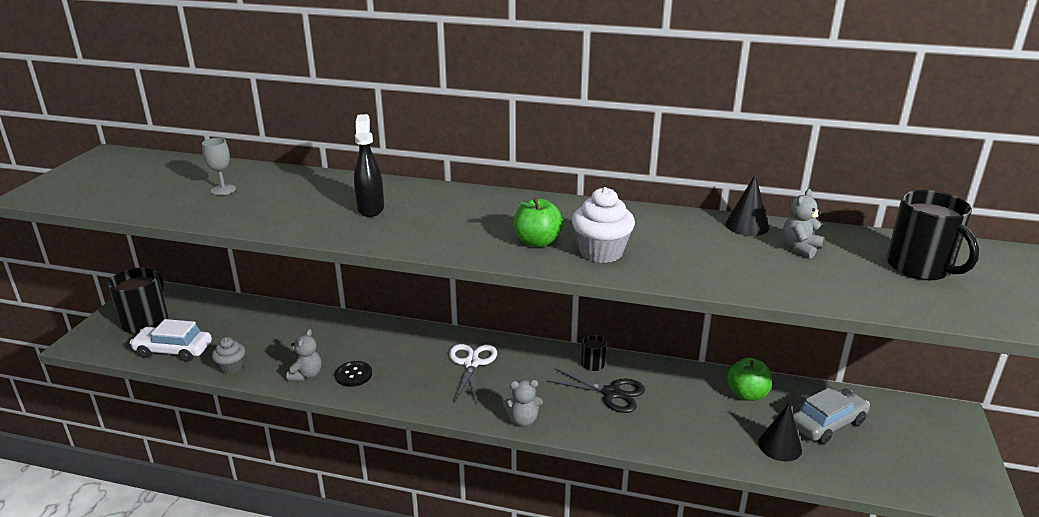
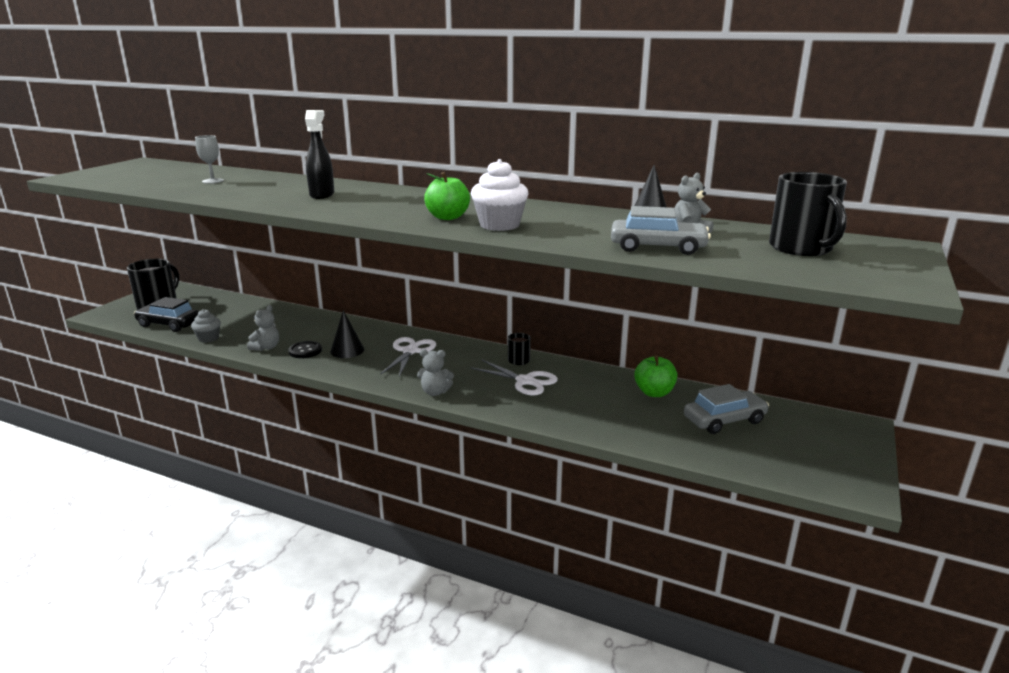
camera: 10 degrees right, 5 degrees down
white car [130,319,212,362] -> black car [134,297,199,332]
black scissors [547,368,645,413] -> white scissors [470,359,558,396]
black cone [758,403,802,461] -> black cone moved to [330,310,364,358]
none -> grey car [611,206,711,255]

